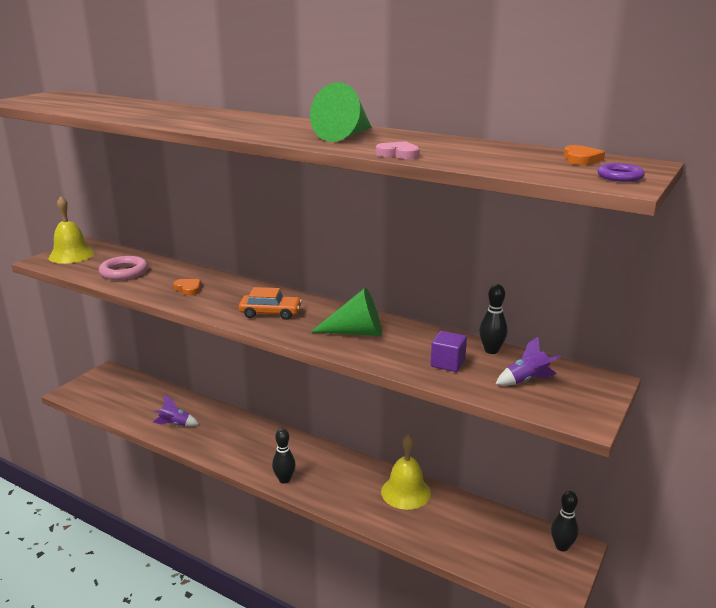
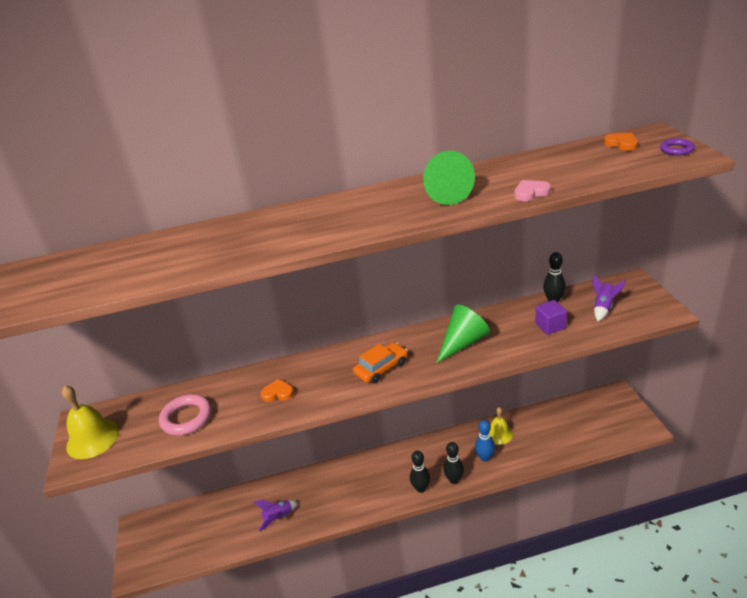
camera: 40 degrees left, 10 degrees up
yellow bell [381,434,431,510] -> yellow bell [489,407,513,444], size x0.67
black bowling pin [551,491,578,552] -> black bowling pin moved to [443,442,464,484]
none -> blue bowling pin [475,420,495,462]

